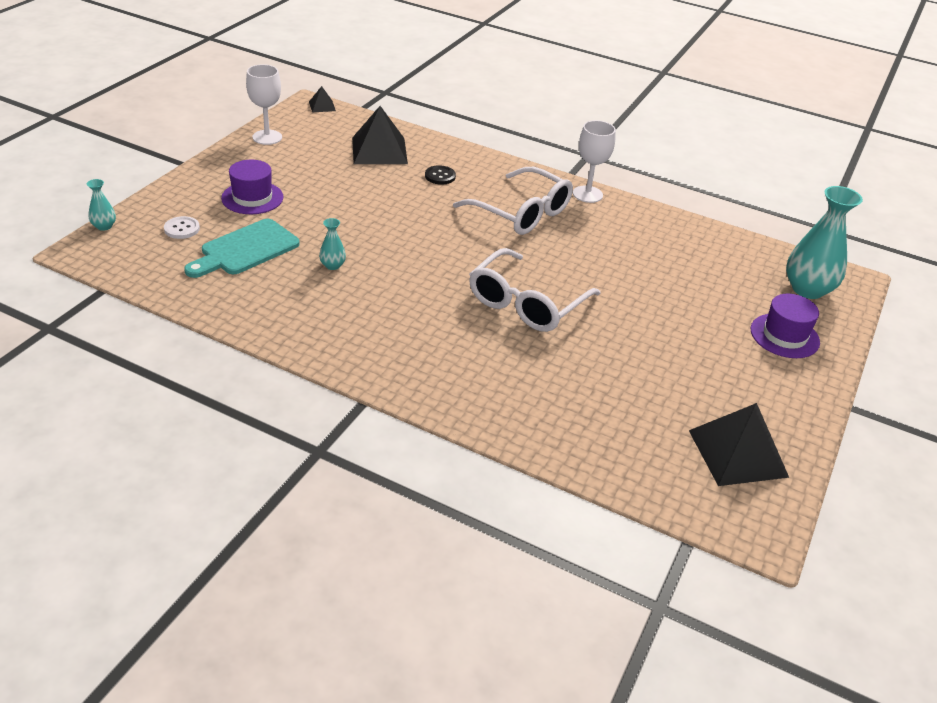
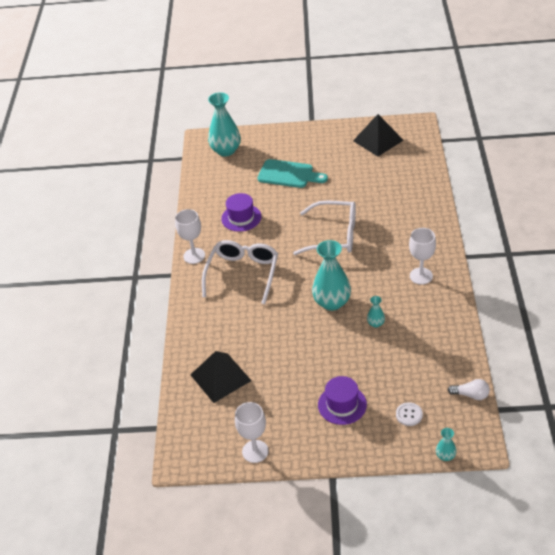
camera: 110 degrees left, 5 degrees up
turquoise cutting board [184,219,300,278] -> turquoise cutting board moved to [258,159,328,188]
black pyramid [309,86,336,113] -> none
black button [425,165,456,185] -> none
purple hat [751,294,820,358] -> purple hat moved to [221,193,261,232]
none -> turquoise vase [312,240,351,311]
none -> white goblet [409,228,436,285]
none -> white light bulb [448,379,490,400]

